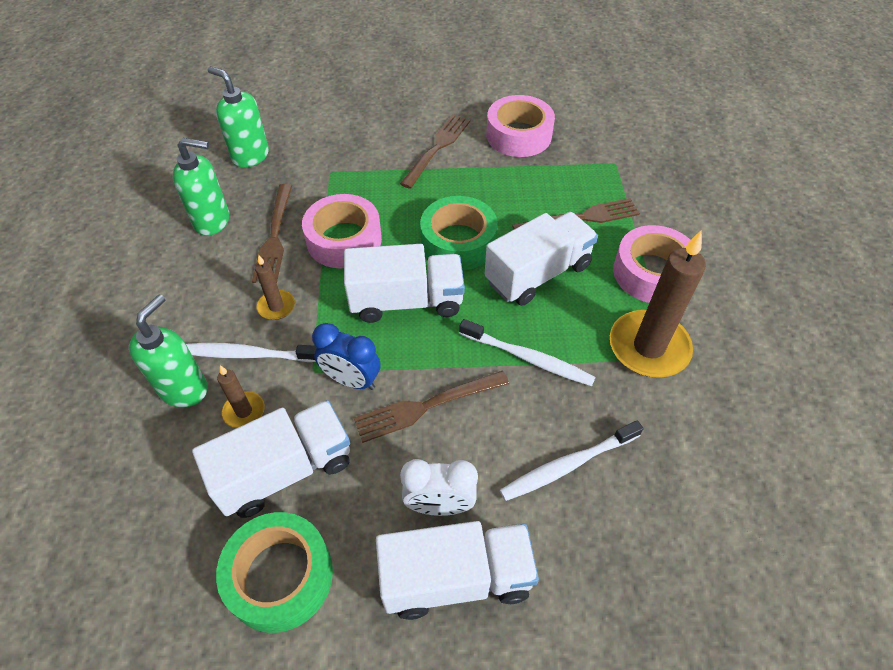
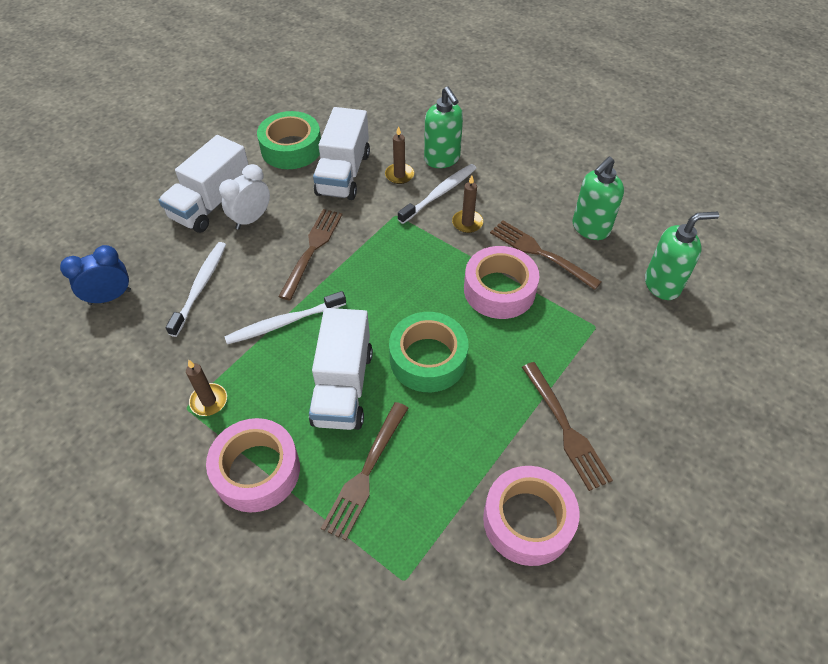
camera: 130 degrees right, 0 degrees up
blue clock [312,323,381,390] -> blue clock moved to [60,245,131,305]
white truck [344,244,465,323] -> none
brown candle [610,231,706,378] -> brown candle [186,360,227,416], size x0.49

